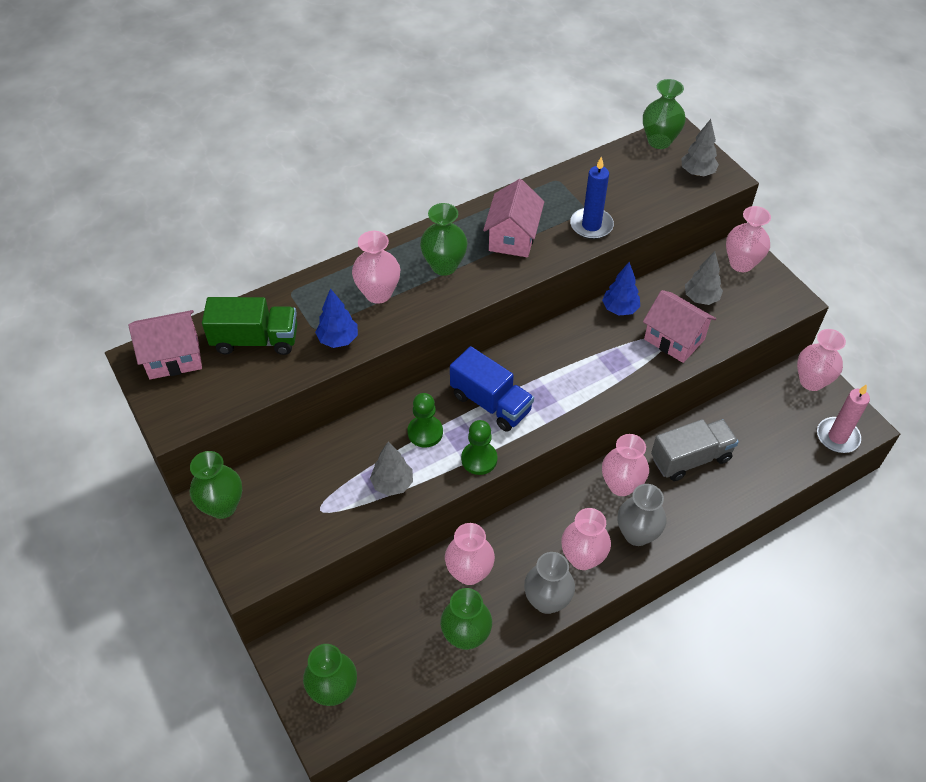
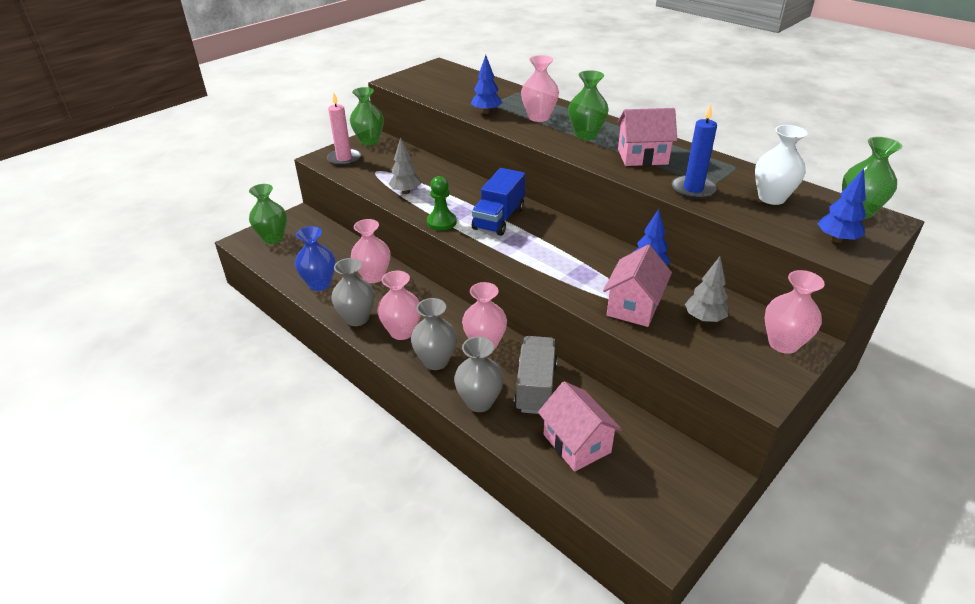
camera: 75 degrees right, 15 degrees down
pink house [129,310,202,379] -> pink house moved to [538,381,622,472]
green truck [202,297,297,355] -> none
green pawn [407,393,443,448] -> none
green vase [440,588,492,650] -> blue vase [295,226,336,291]
grey truck [651,419,739,481] -> grey truck turned 135 degrees counterclockwise [514,336,557,414]
grey tree [681,119,719,176] -> blue tree [817,168,866,243]
pink vase [797,329,846,391] -> none
pink candle [817,384,870,453] -> pink candle moved to [327,92,361,166]
none -> grey vase [454,337,504,412]
none -> white vase [755,125,808,205]

